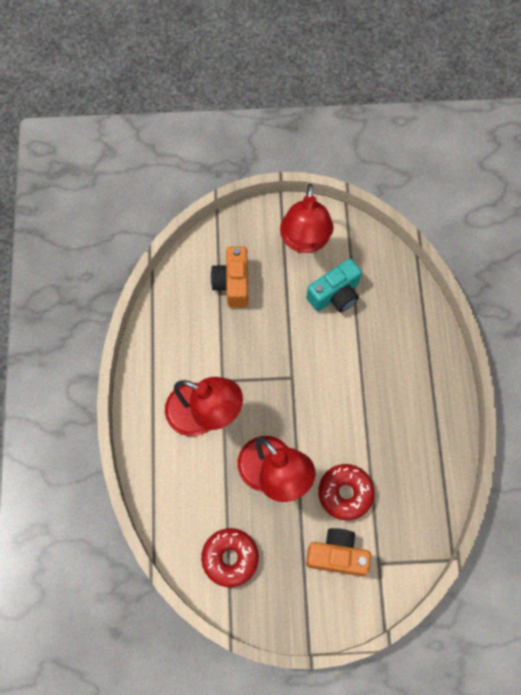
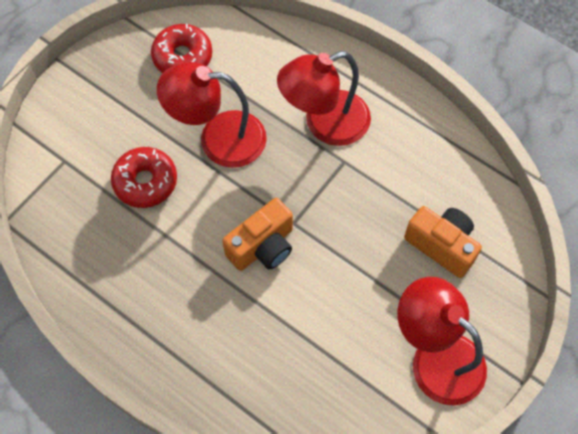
camera: 130 degrees right, 5 degrees down
turquoise camera [306,259,362,312] -> none
orange camera [306,528,371,576] -> orange camera moved to [222,198,293,271]

